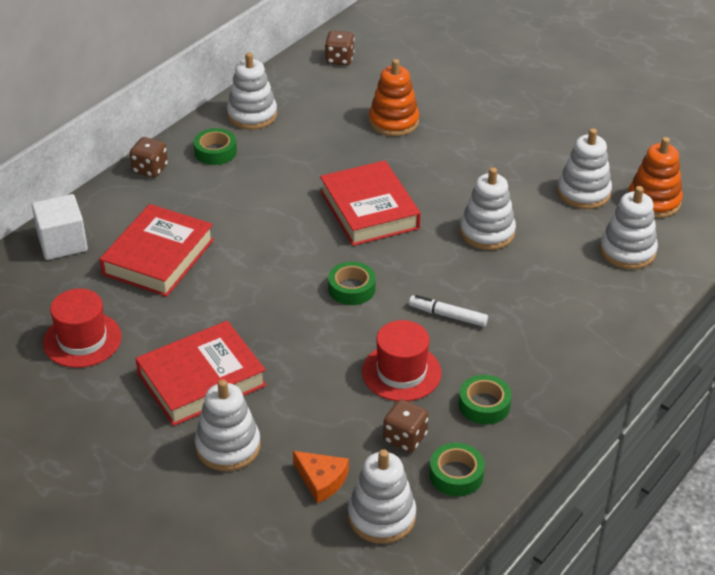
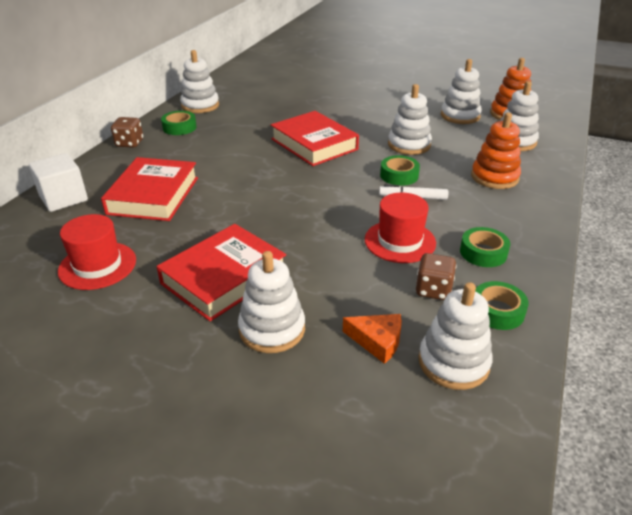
camera: 15 degrees left, 5 degrees down
brown dice [325,31,355,66] -> none
green tape [328,262,376,305] -> green tape moved to [380,155,420,186]
orange stacking toy [369,59,419,136] -> orange stacking toy moved to [471,113,521,189]

